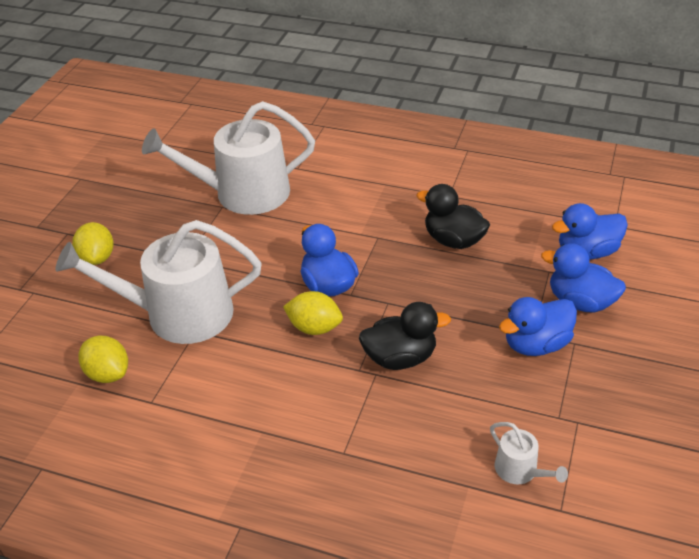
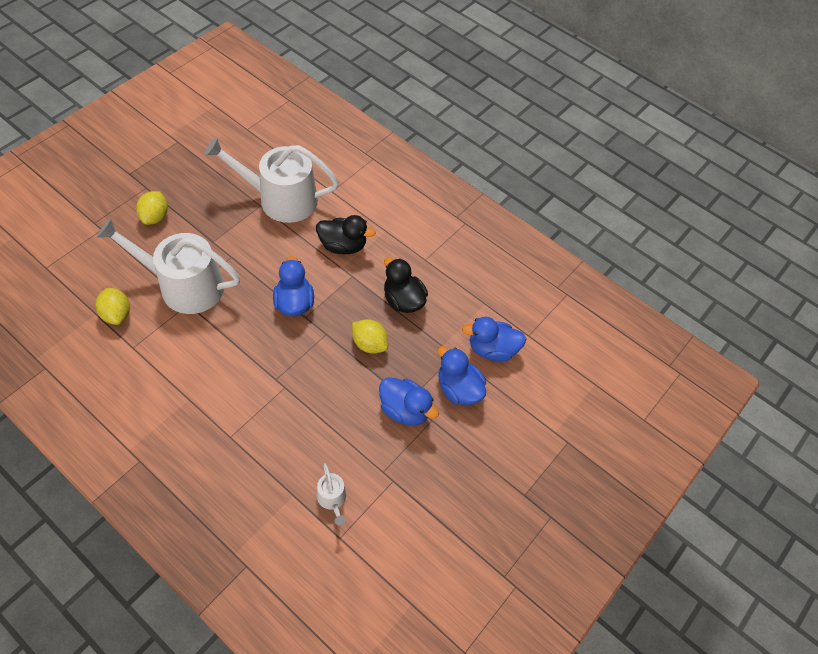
camera: 15 degrees right, 15 degrees up
yellow lemon [283,291,343,335] -> yellow lemon moved to [352,319,388,353]
black duck [359,302,451,370] -> black duck moved to [316,215,376,254]
blue duck [499,297,577,356] -> blue duck turned 135 degrees counterclockwise [379,377,439,426]

